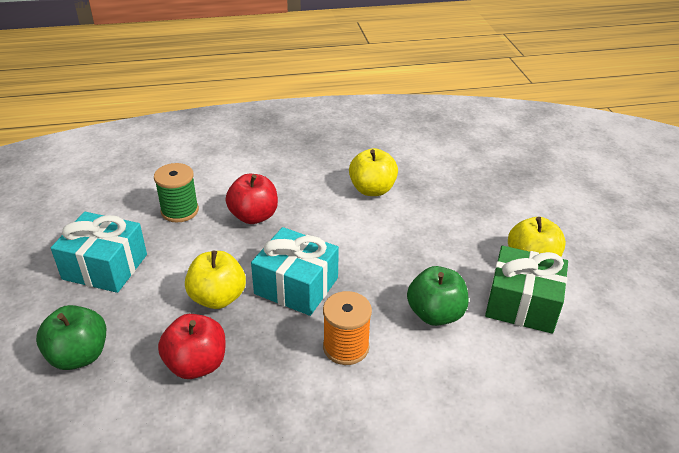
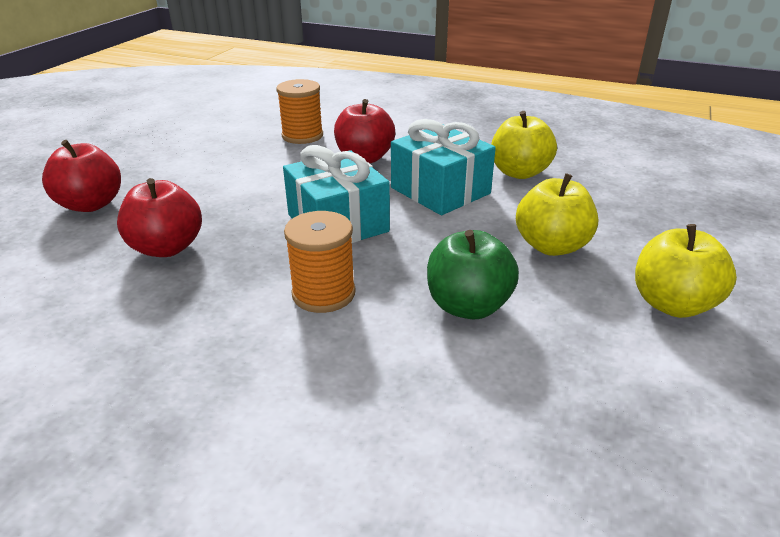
camera: 35 degrees right, 5 degrees down
green apple [36,305,106,370] -> red apple [42,140,121,212]
turquoise gift [51,212,147,293] -> turquoise gift moved to [391,119,496,215]
green spool [154,163,199,223] -> orange spool [276,79,323,144]
yellow apple [185,251,246,309] -> yellow apple moved to [516,173,598,256]
green gift [485,246,568,334] -> none

